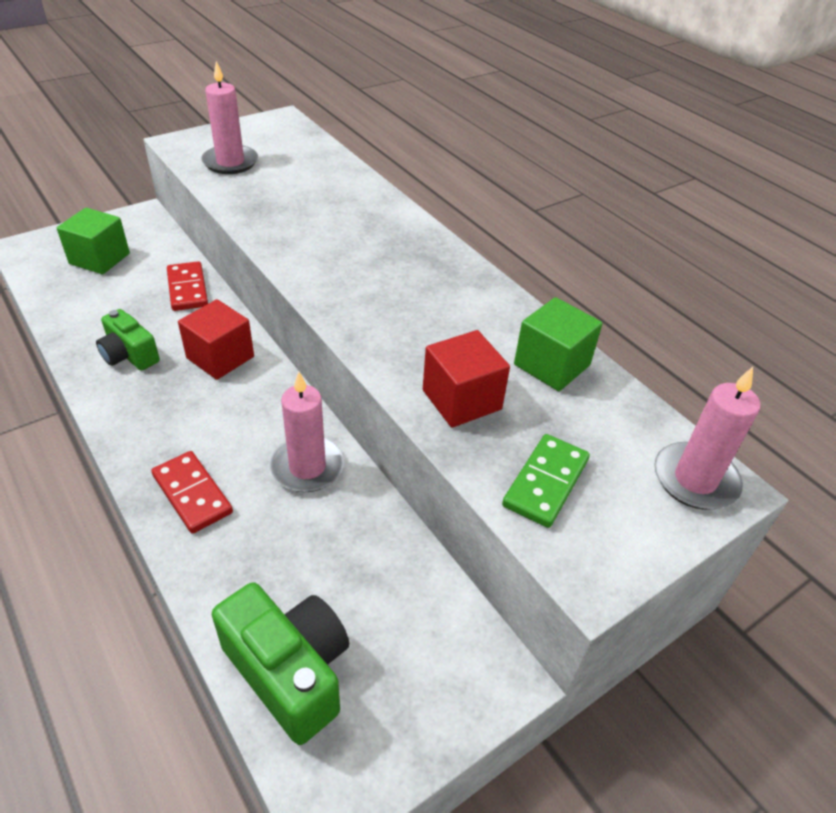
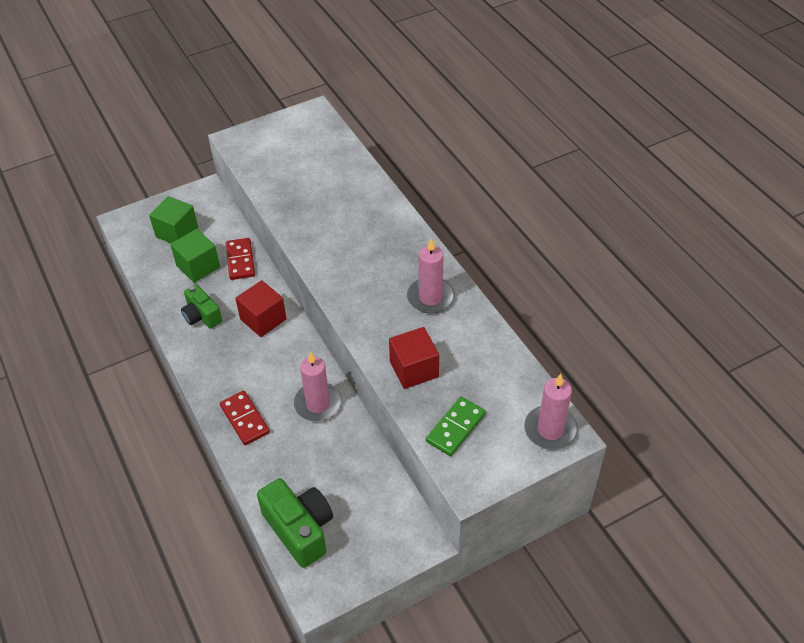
camera: 10 degrees right, 5 degrees up
pink candle [201,61,258,174] -> pink candle moved to [407,238,455,313]
green cube [514,297,603,391] -> green cube moved to [170,229,220,283]

